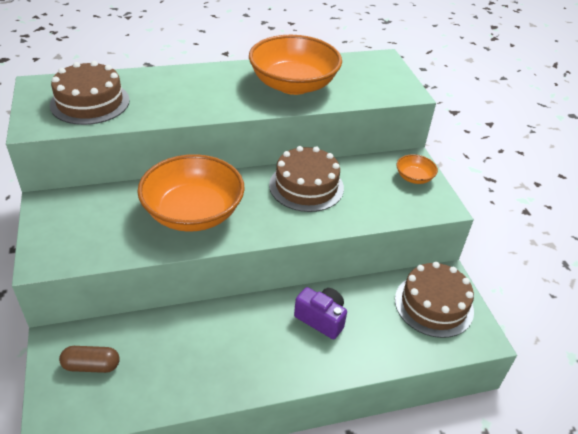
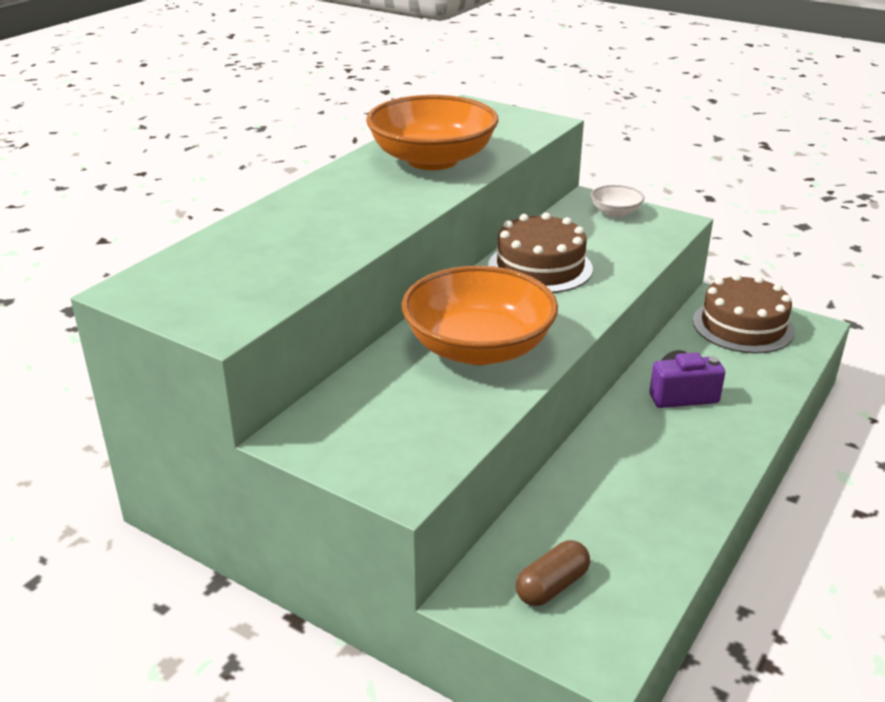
camera: 40 degrees left, 10 degrees down
brown cake [50,61,130,125] -> none
orange bowl [396,154,438,184] -> white bowl [591,185,645,217]

